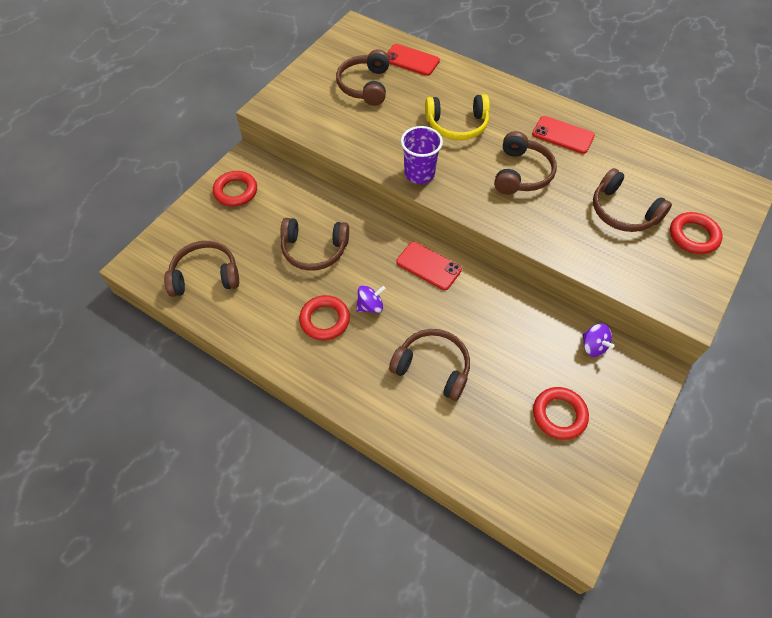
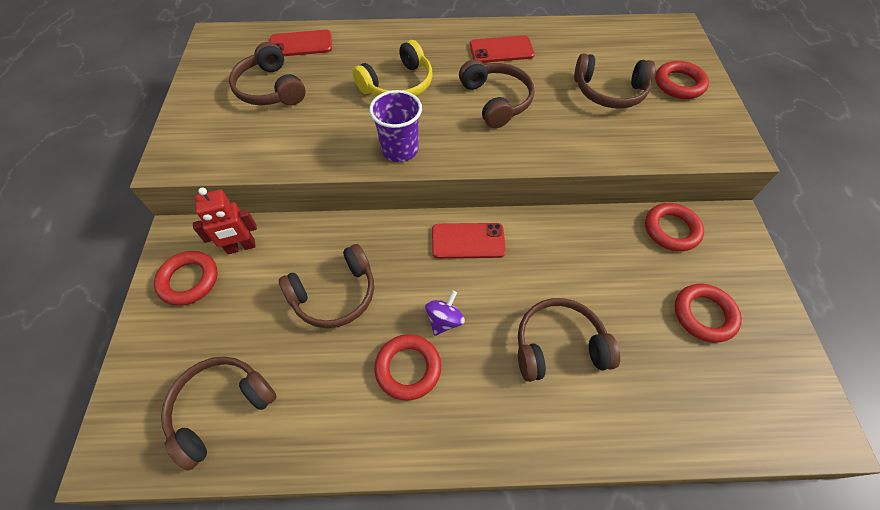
camera: 35 degrees left, 0 degrees up
purple spinning top [582,323,614,357] -> red ring [645,203,704,252]
none -> red robot [193,187,257,254]

